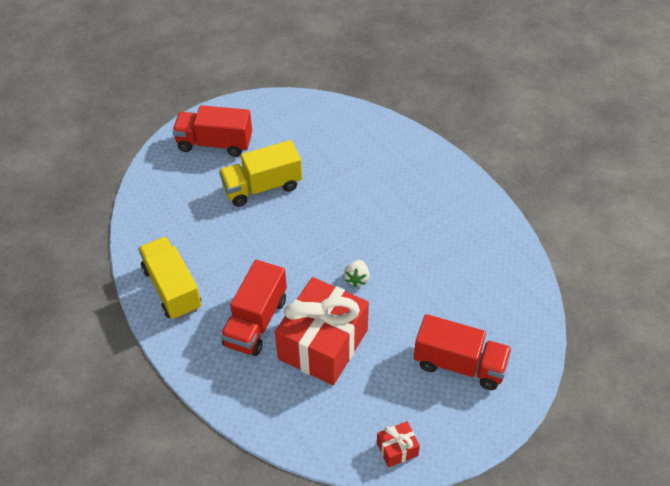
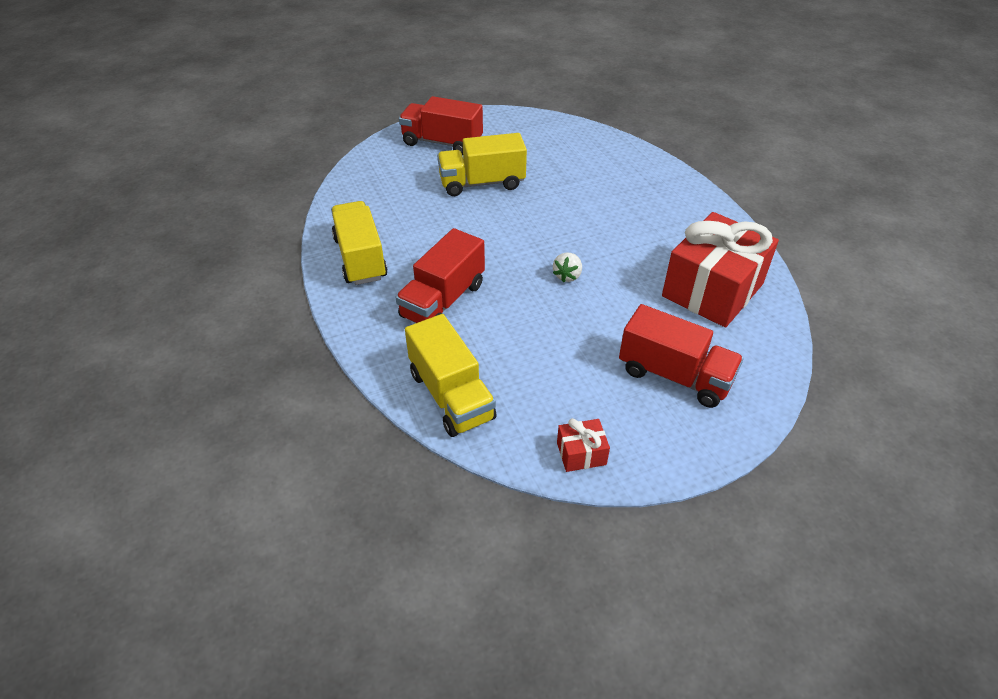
camera: 10 degrees right, 5 degrees down
red gift [275,277,369,385] -> red gift moved to [662,212,779,327]
none -> yellow truck [405,314,497,437]

